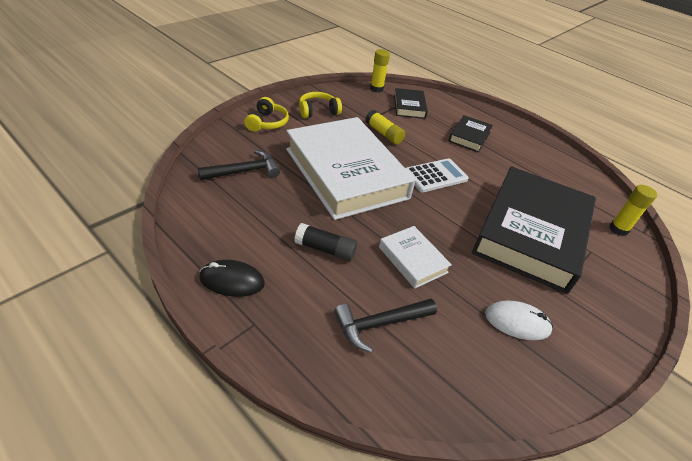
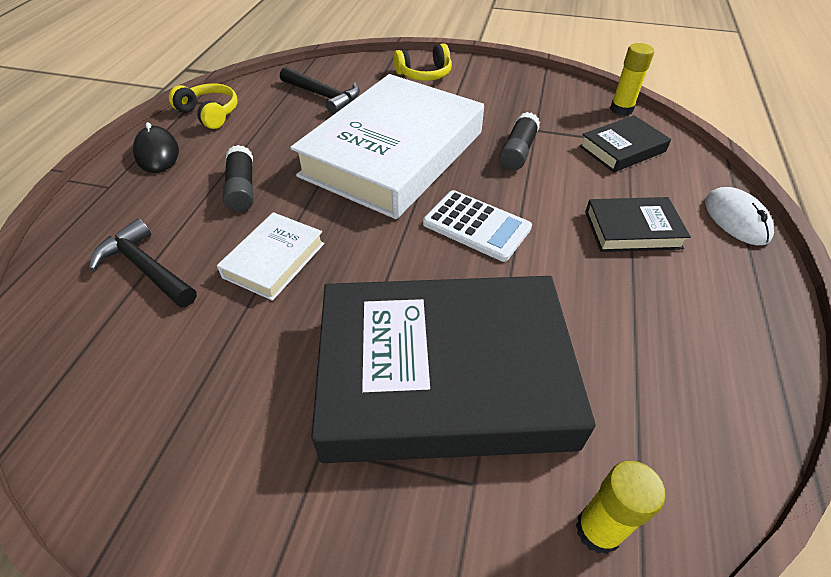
camera: 65 degrees right, 5 degrees up
yellow headphones [299,92,342,118] -> yellow headphones moved to [169,84,238,129]
yellow glue stick [365,110,405,145] -> black glue stick [499,112,540,170]
white mouse [485,300,553,340] -> white mouse moved to [705,187,774,245]

